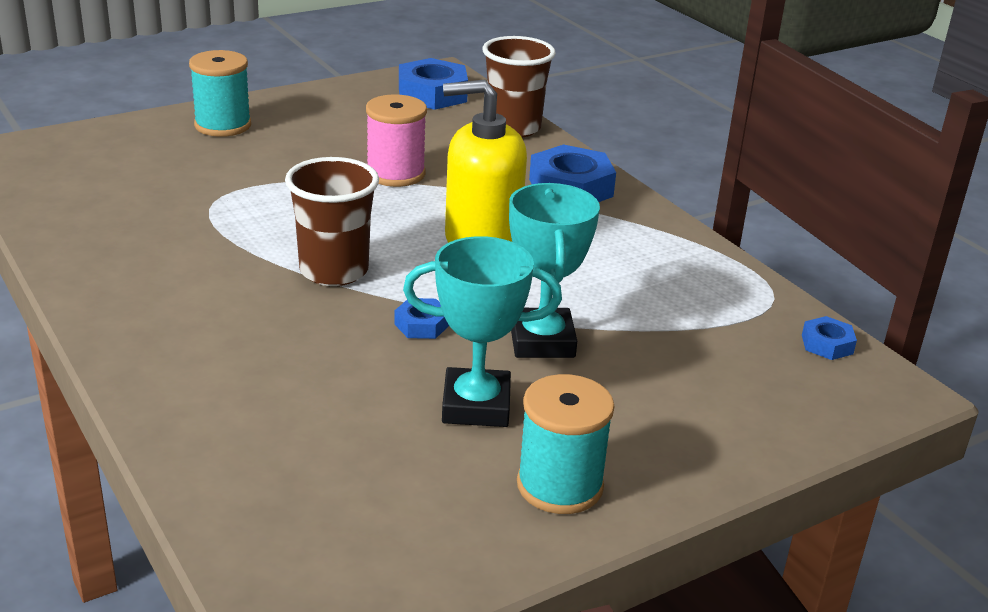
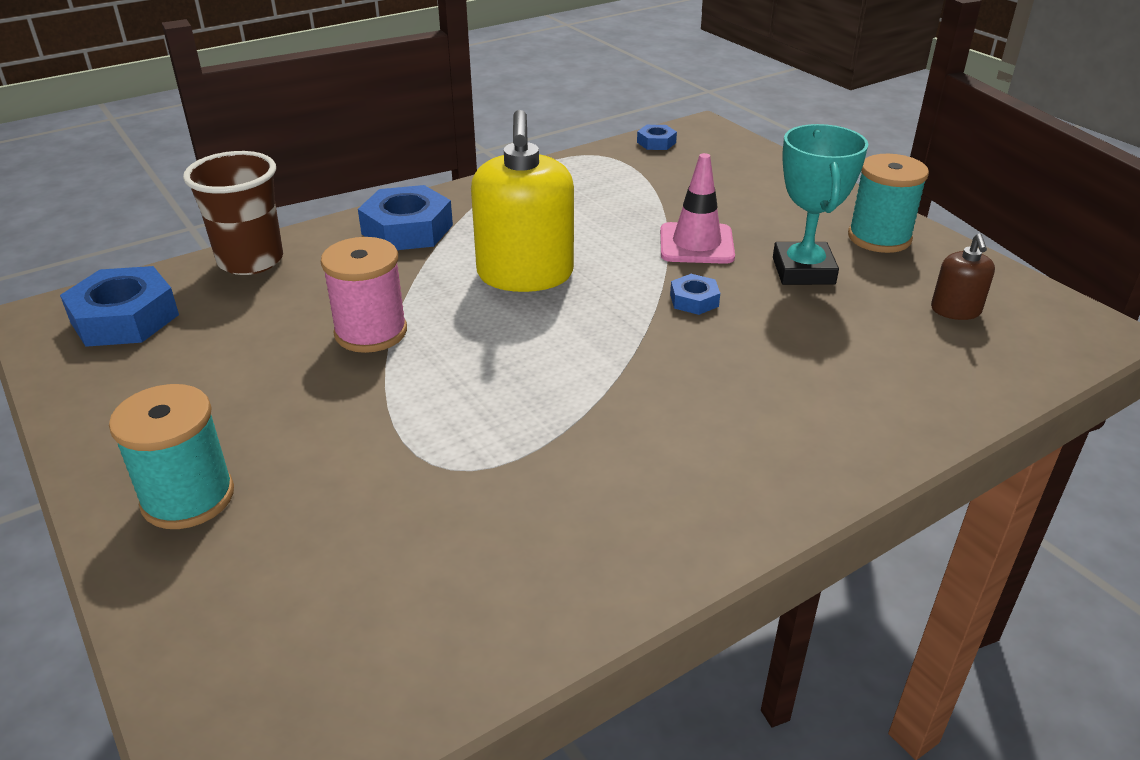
camera: 90 degrees left, 5 degrees up
brown cup [285,157,379,286] -> none
turquoise trophy [509,183,600,358] -> pink traffic cone [660,153,735,264]
none -> brown soap dispenser [931,233,995,320]

